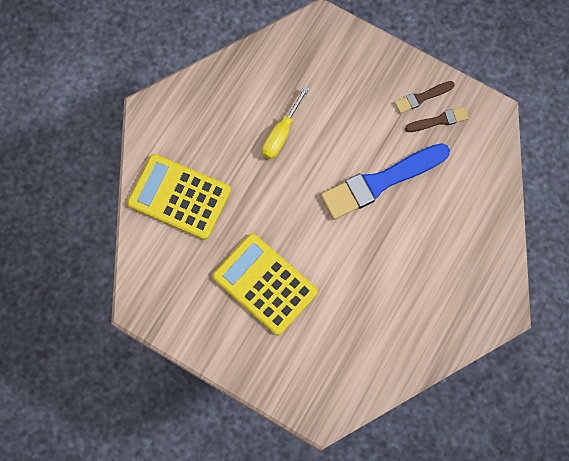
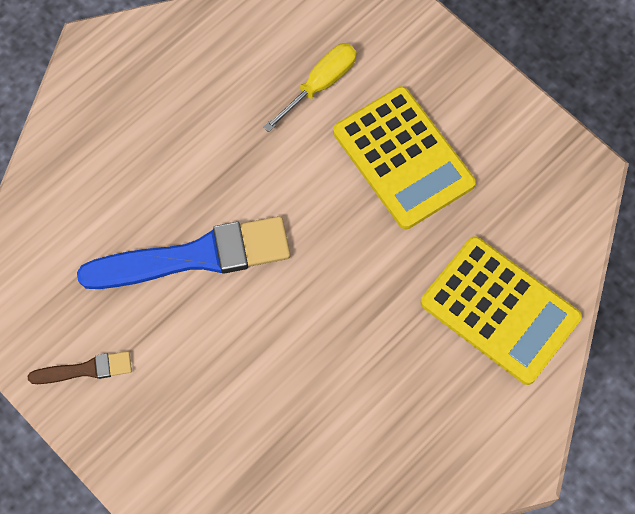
camera: 165 degrees left, 5 degrees down
yellow screwdriver [262,86,309,159] -> yellow screwdriver moved to [263,43,357,132]
brown brush [405,107,469,132] -> none

